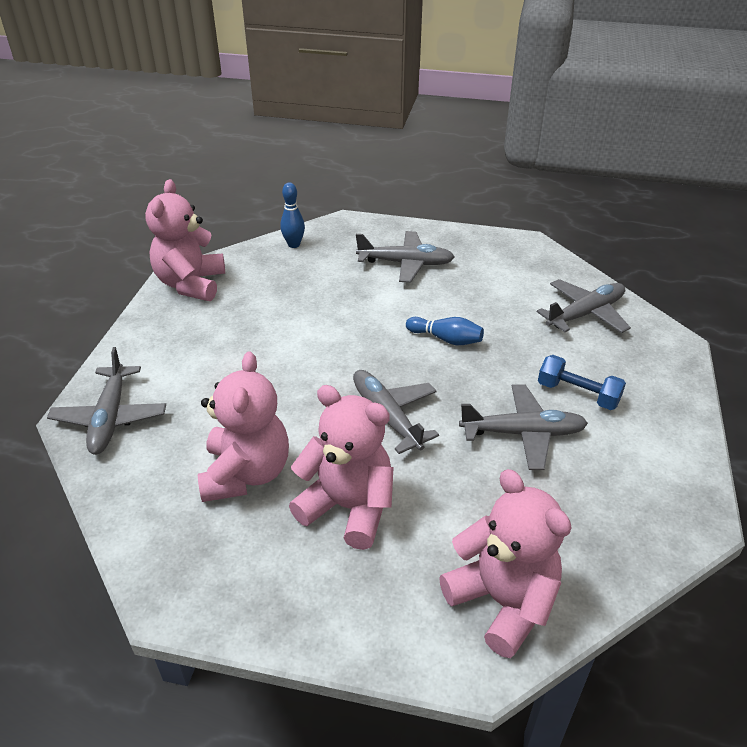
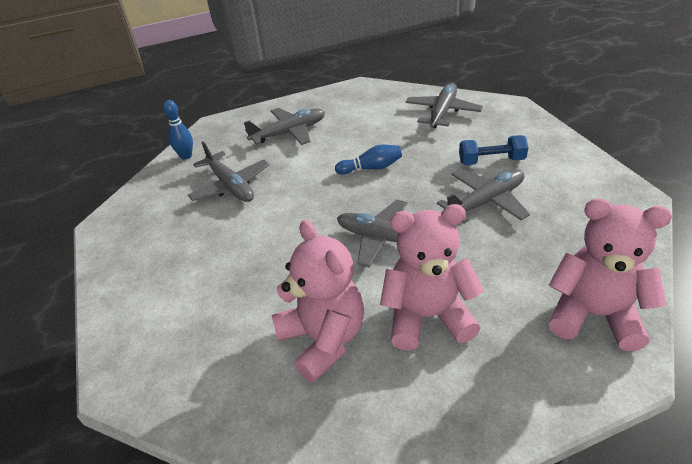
camera: 30 degrees left, 0 degrees up
grey plane [47,347,166,455] -> grey plane moved to [188,141,269,202]
pink teddy bear [145,179,225,301] -> none

